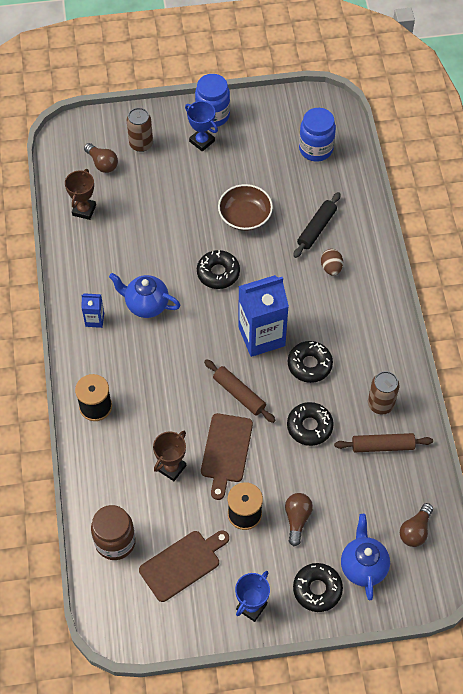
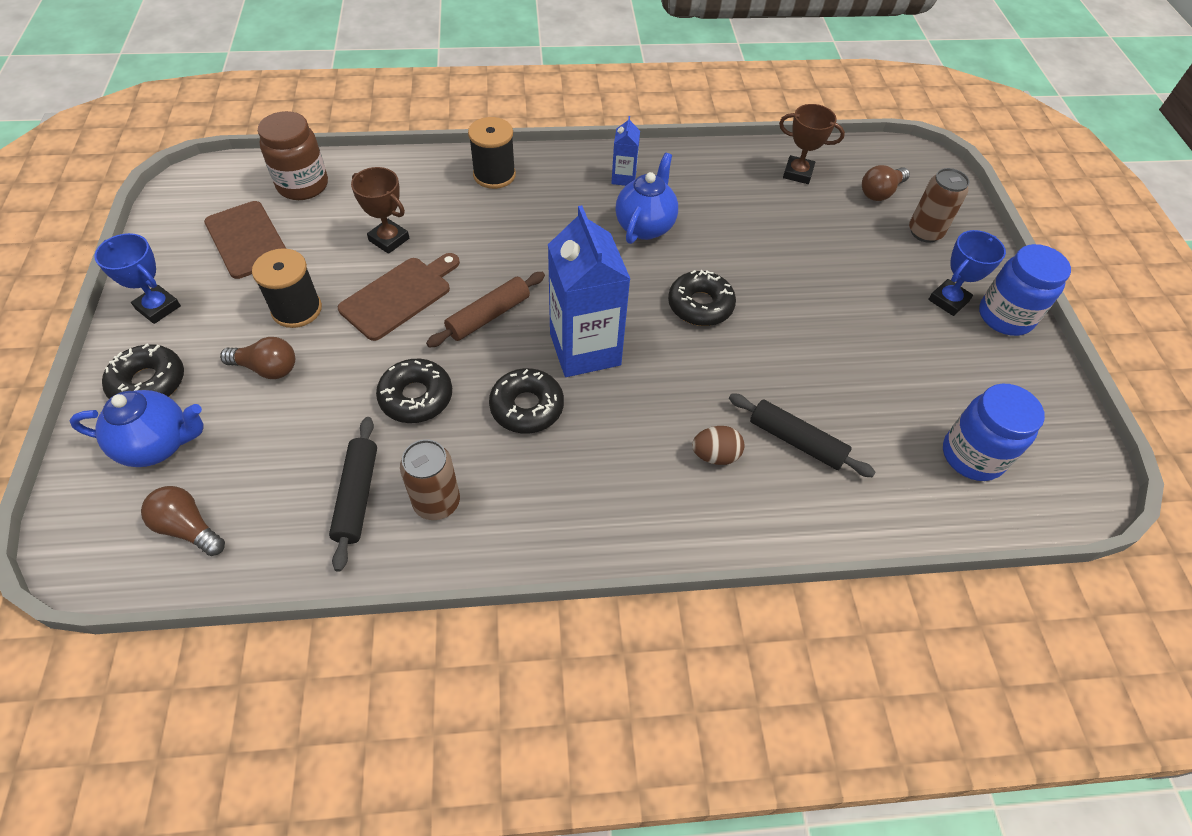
camera: 90 degrees right, 5 degrees down
brown cutting board [201,413,253,500] -> brown cutting board turned 120 degrees clockwise [338,253,460,341]
brown bowl [218,184,273,231] -> none
brown rolling pin [334,433,433,452] -> black rolling pin [329,417,377,572]

